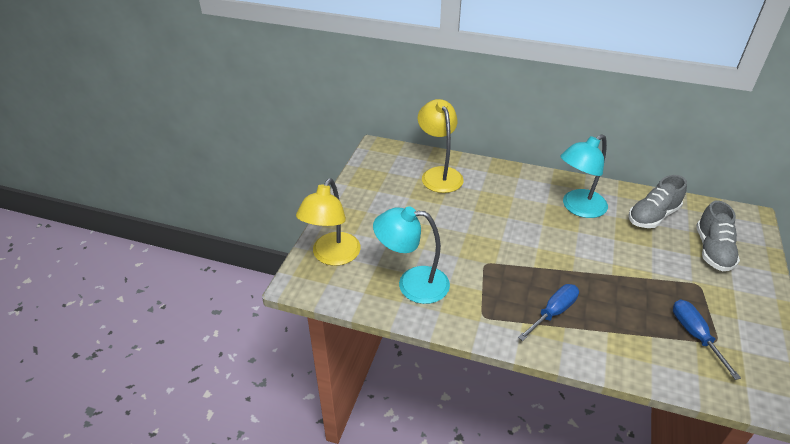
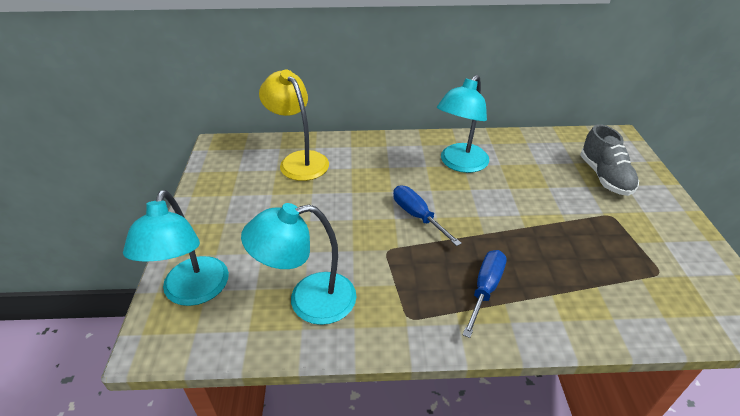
camera: 20 degrees left, 0 degrees up
yellow lamp [296,178,361,266] -> turquoise lamp [123,190,229,306]
grey shoe [628,175,687,228] -> none
blue screwdriver [673,300,741,380] -> blue screwdriver moved to [393,185,462,246]

